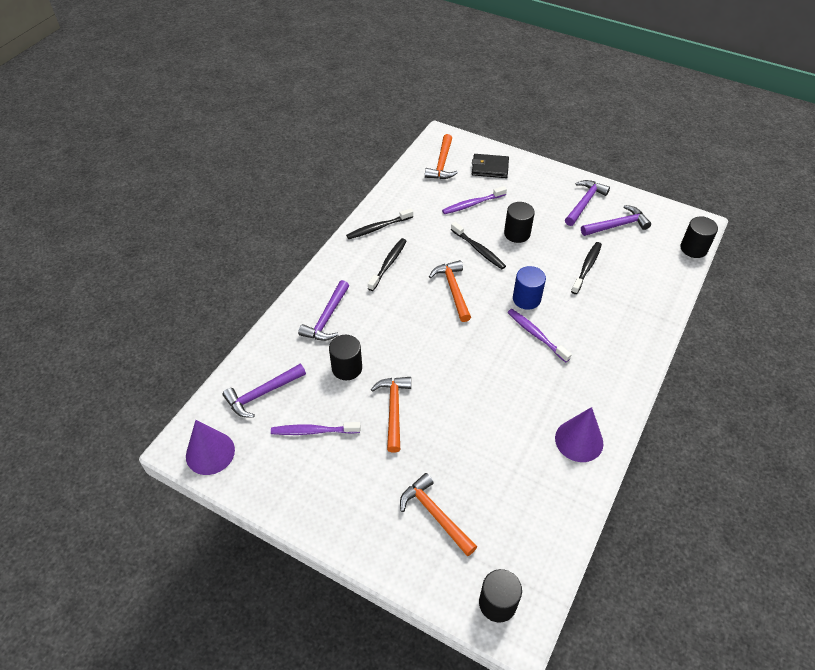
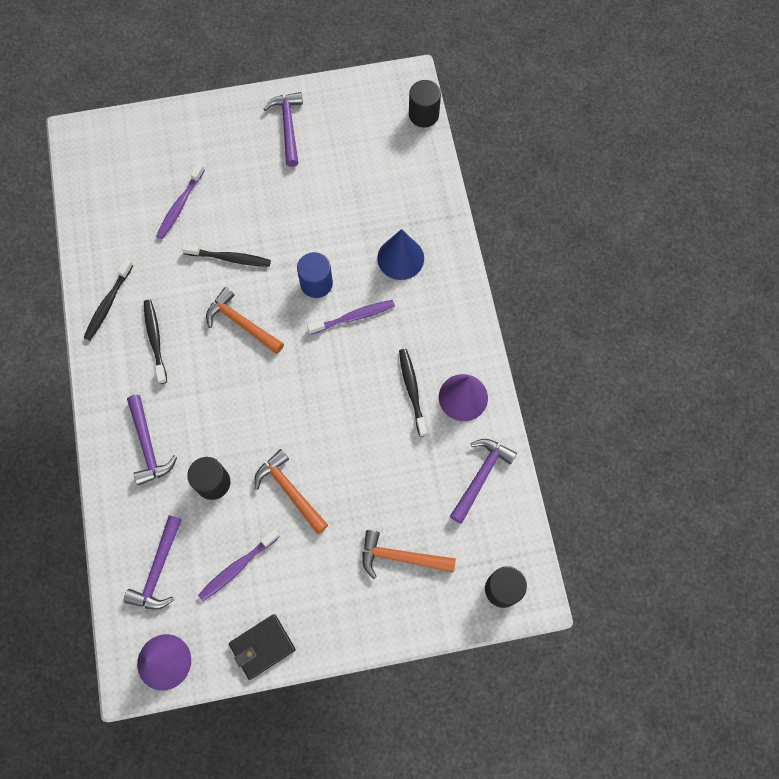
camera: 40 degrees left, 20 degrees up
orange hammer [425,134,458,179] -> none
black wallet [472,154,509,178] -> black wallet moved to [229,614,296,680]
black cylinder [504,202,535,243] -> none
purple toothbrush [507,309,572,362] -> purple toothbrush turned 150 degrees clockwise [307,300,395,335]
black toothbrush [571,242,602,294] -> black toothbrush moved to [399,349,427,437]
purple hammer [581,205,651,236] -> purple hammer moved to [450,439,517,524]
none -> blue cone [377,229,424,280]

